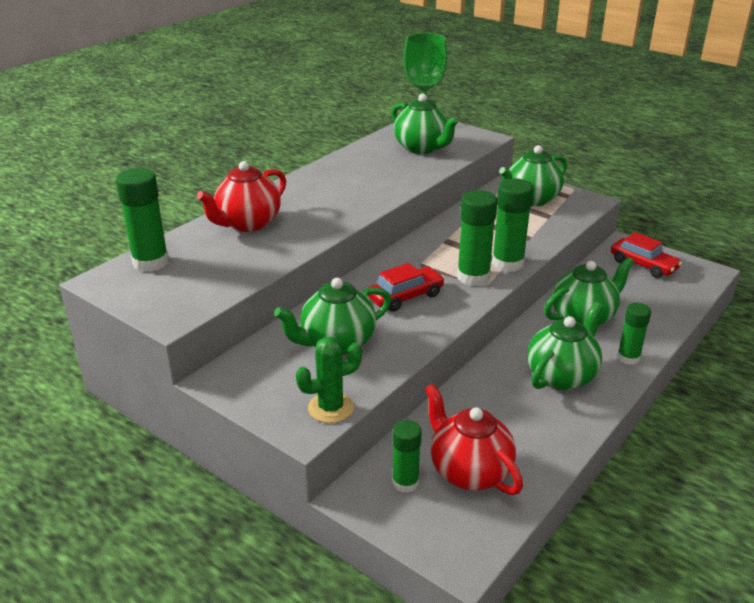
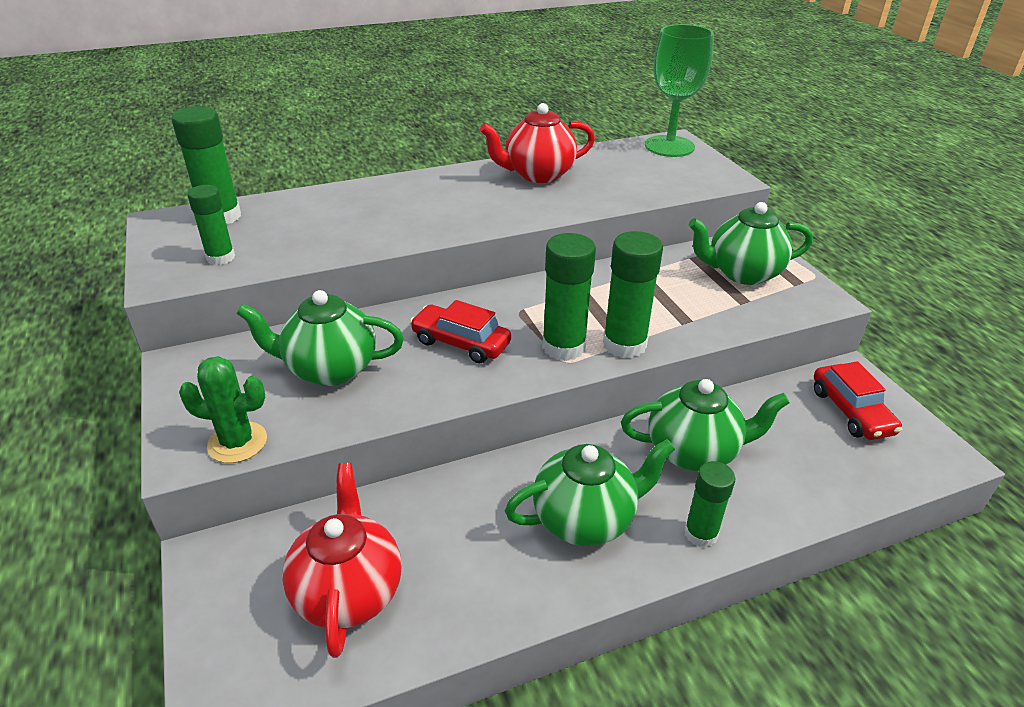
camera: 30 degrees right, 5 degrees up
red teapot [197,161,286,232] -> red teapot moved to [480,103,595,183]
red car [368,263,445,312] -> red car turned 150 degrees counterclockwise [410,300,511,363]
green teapot [391,93,459,154] -> none
green glue stick [392,420,422,493] -> green glue stick moved to [187,185,235,265]

